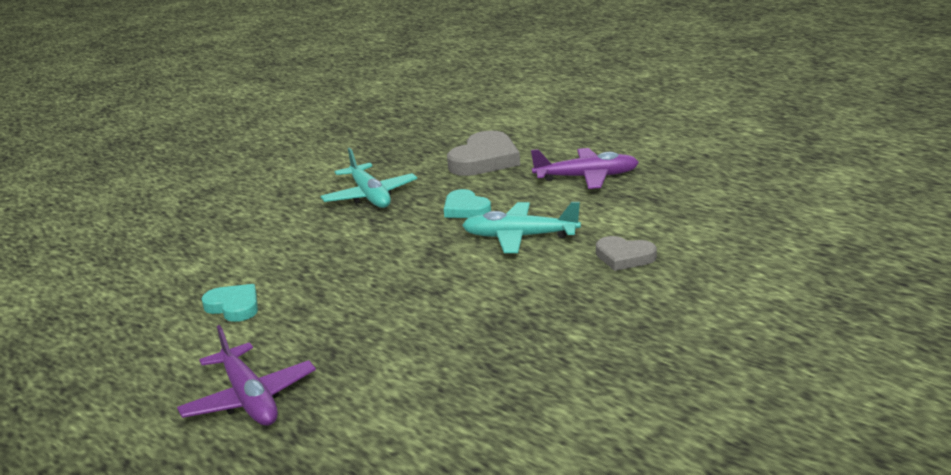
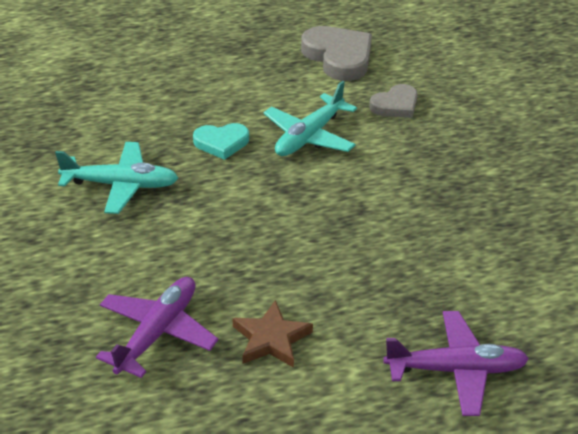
camera: 65 degrees left, 15 degrees up
turquoise heart [202,284,258,322] -> brown star [233,300,313,368]
grey heart [447,131,520,176] -> grey heart moved to [301,26,372,81]
purple plane [531,148,639,189] -> purple plane moved to [96,277,218,378]

